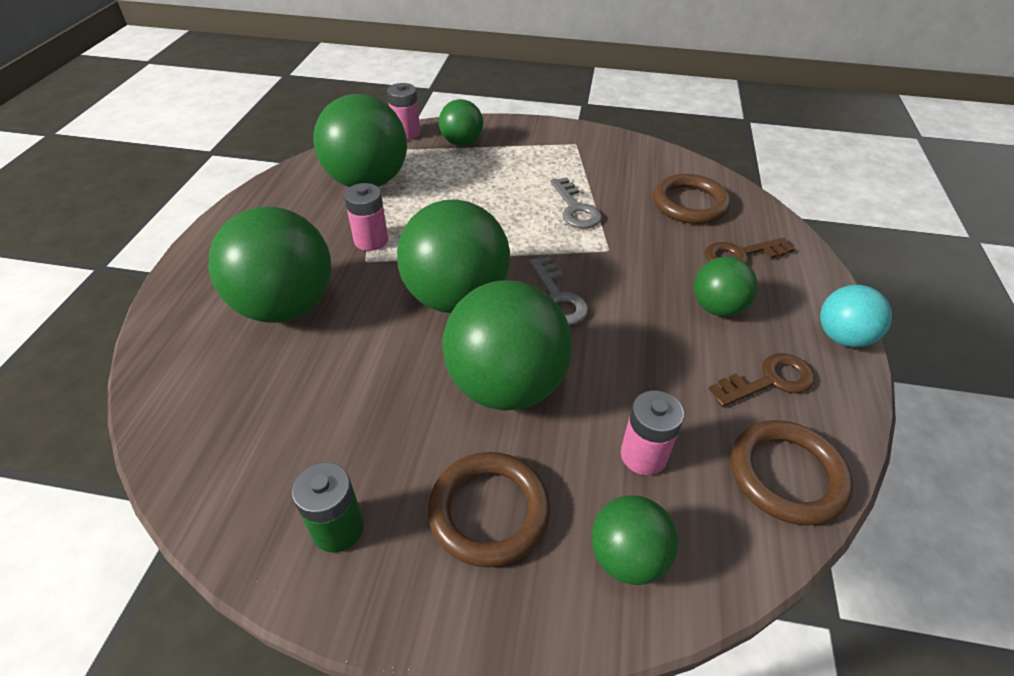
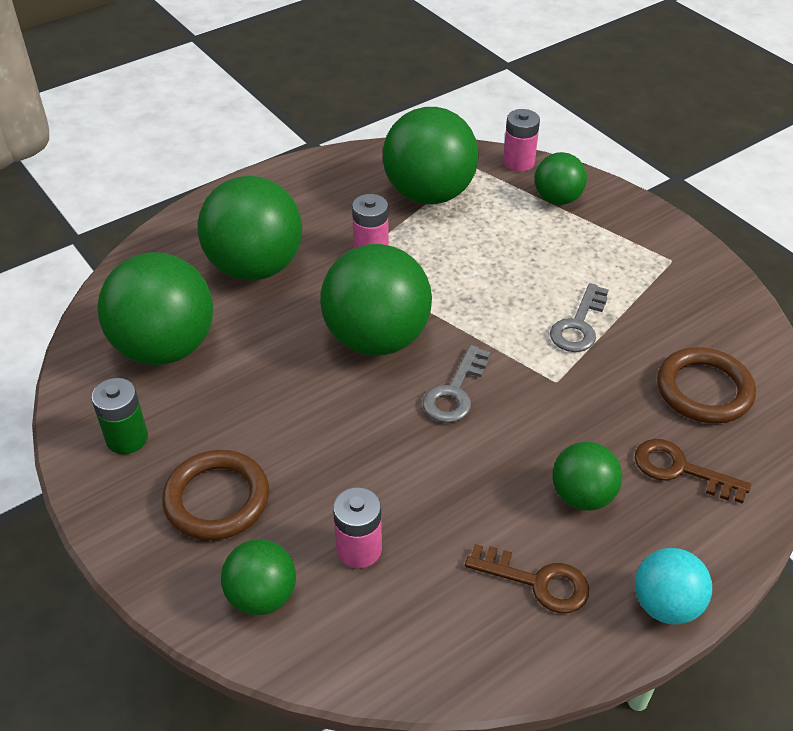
camera: 45 degrees right, 0 degrees up
green ball [442,281,572,410] -> green ball moved to [97,252,213,365]
brown ring [731,420,853,526] -> none

